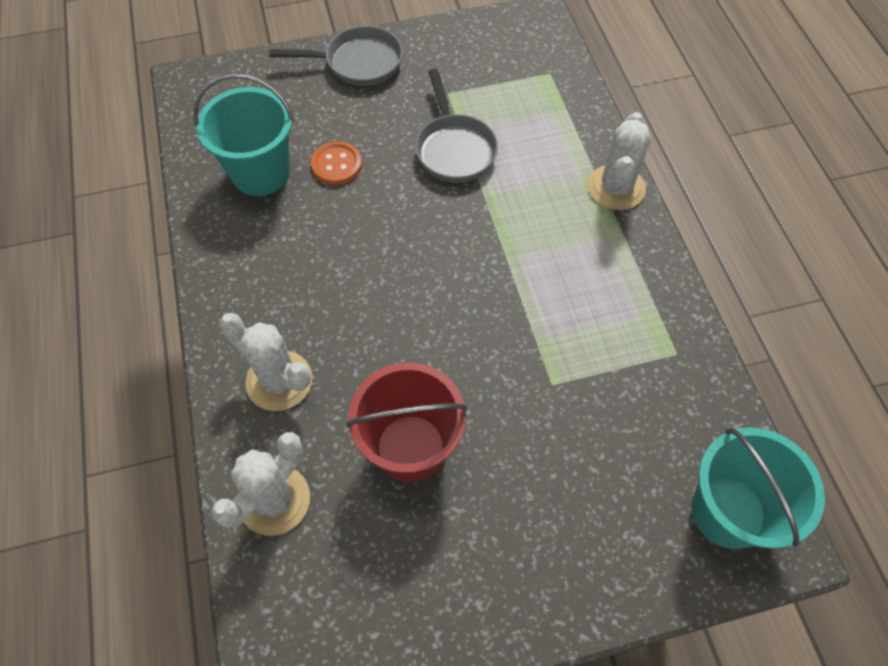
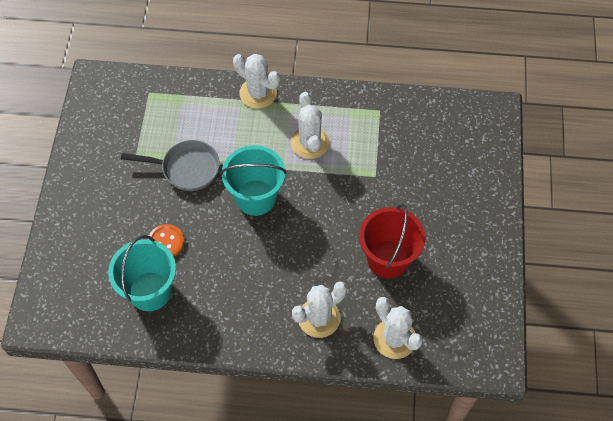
camera: 70 degrees left, 0 degrees up
grey pan [269,26,403,86] -> none
turquoise bucket [691,427,825,549] -> turquoise bucket moved to [220,145,287,216]
none -> white cactus [291,92,329,159]

